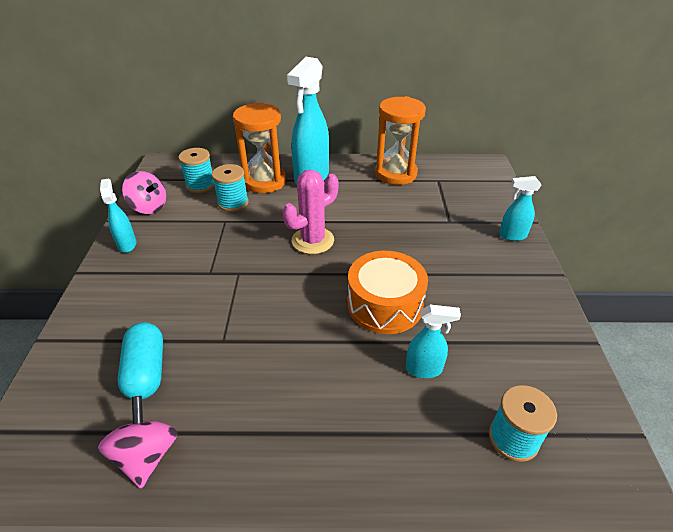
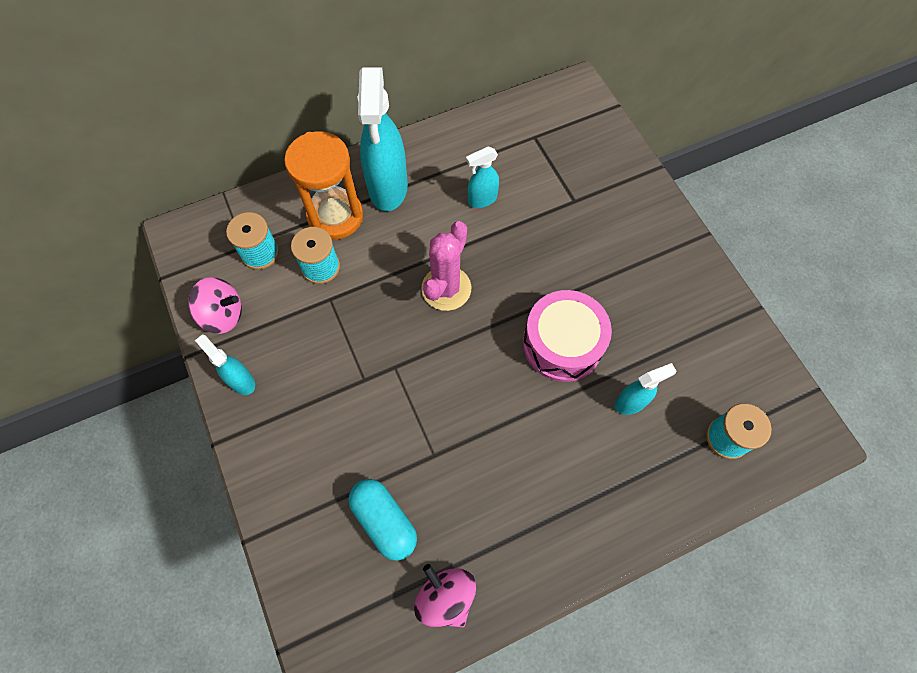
camera: 25 degrees left, 25 degrees up
orange drum [347,251,428,334] -> pink drum [523,290,612,382]
orange hourglass [375,96,426,185] -> none
turquoise spray bottle [499,176,542,241] -> turquoise spray bottle moved to [466,146,499,208]

